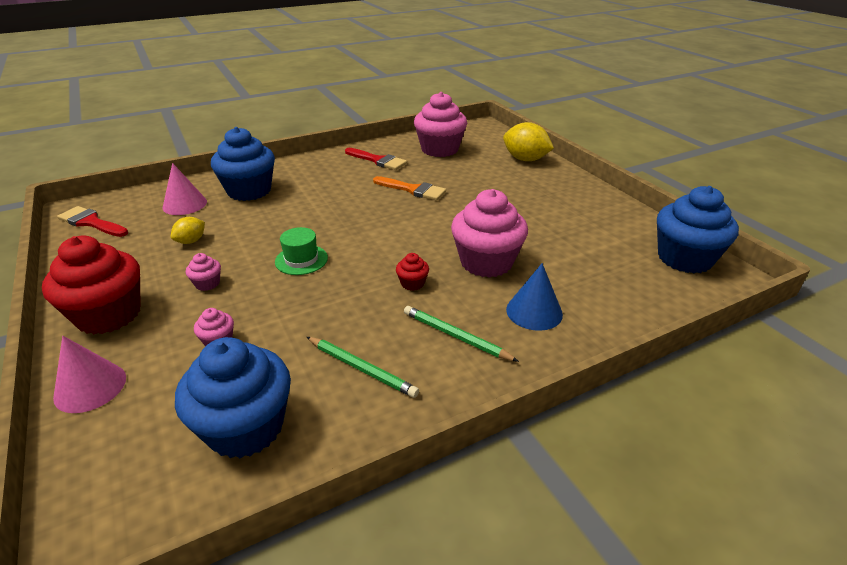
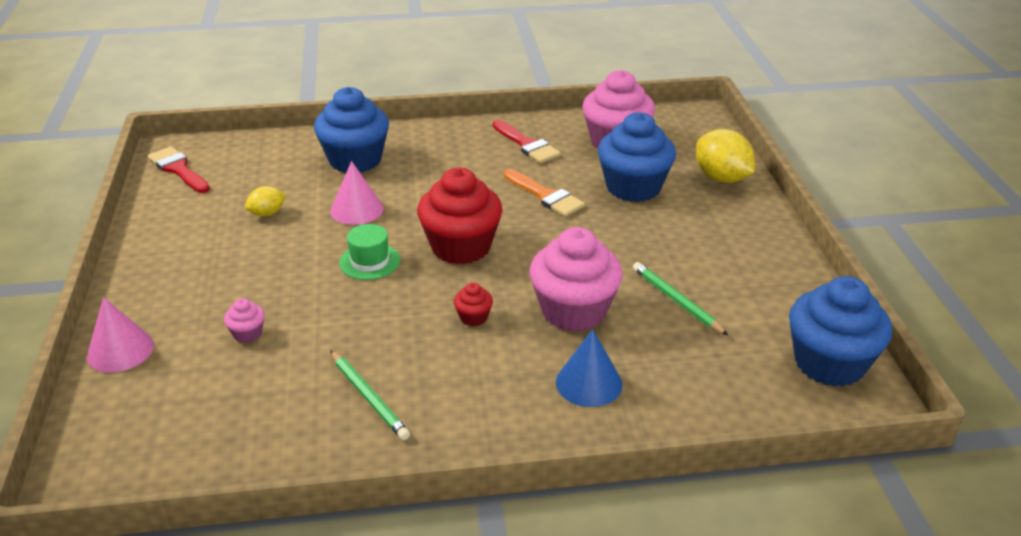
camera: 20 degrees right, 0 degrees up
red cupcake [42,236,141,334] -> red cupcake moved to [417,167,502,264]
pink cone [163,163,207,215] -> pink cone moved to [330,161,384,225]
blue cupcake [175,337,291,458] -> blue cupcake moved to [598,112,676,202]
pink cupcake [186,253,221,291] -> none
green pencil [404,306,519,362] -> green pencil moved to [633,262,728,335]

